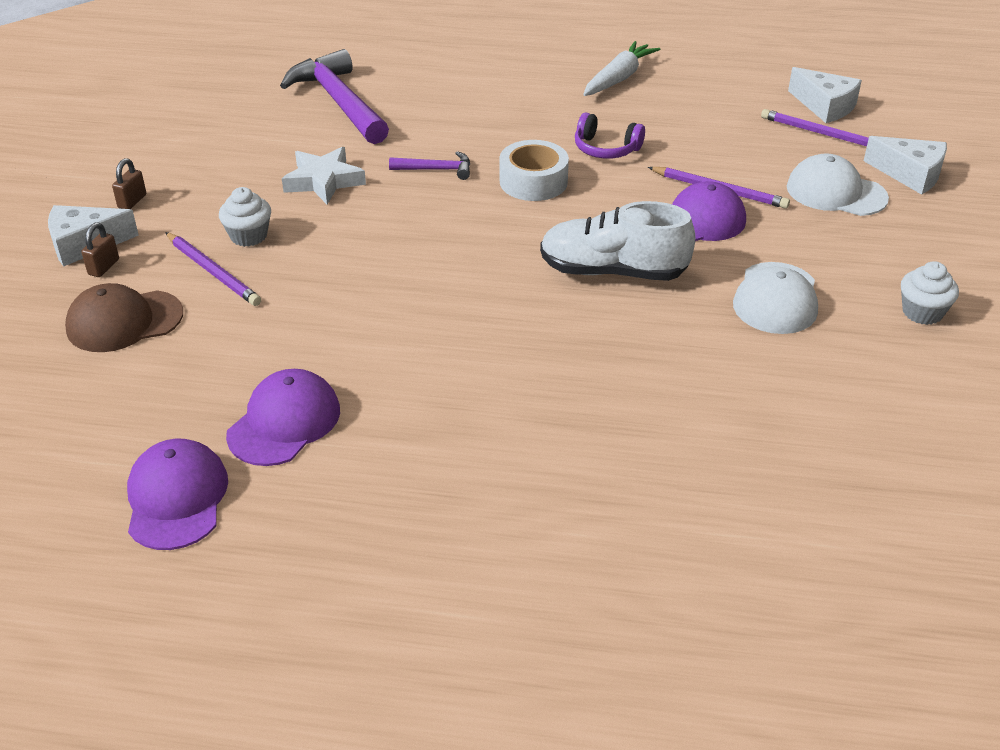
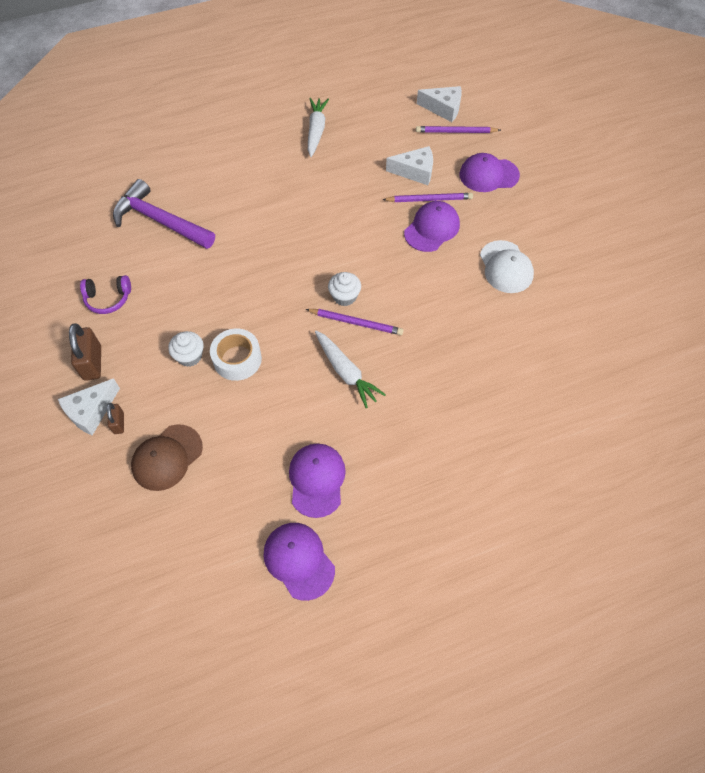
camera: 30 degrees left, 20 degrees up
brown padlock [112,158,146,209] -> brown padlock [69,323,101,381], size x1.79
purple pencil [165,232,261,306] -> purple pencil moved to [306,309,403,335]
white star [282,147,366,204] -> none
purple hammer [389,151,470,180] -> none
white tape [500,140,569,201] -> white tape moved to [210,328,262,381]
white shoe [540,201,696,281] -> none
purple headphones [575,113,645,159] -> purple headphones moved to [80,275,131,314]
white cap [787,154,889,216] -> purple cap [460,153,520,192]
white cheese [864,136,947,195] -> white cheese moved to [386,146,433,185]
white cupcake [901,261,959,325] -> white cupcake moved to [328,272,361,306]
none -> white carrot [315,331,386,408]

